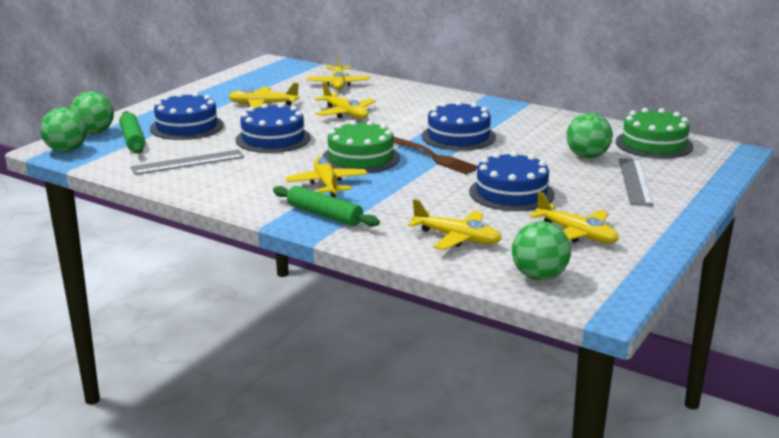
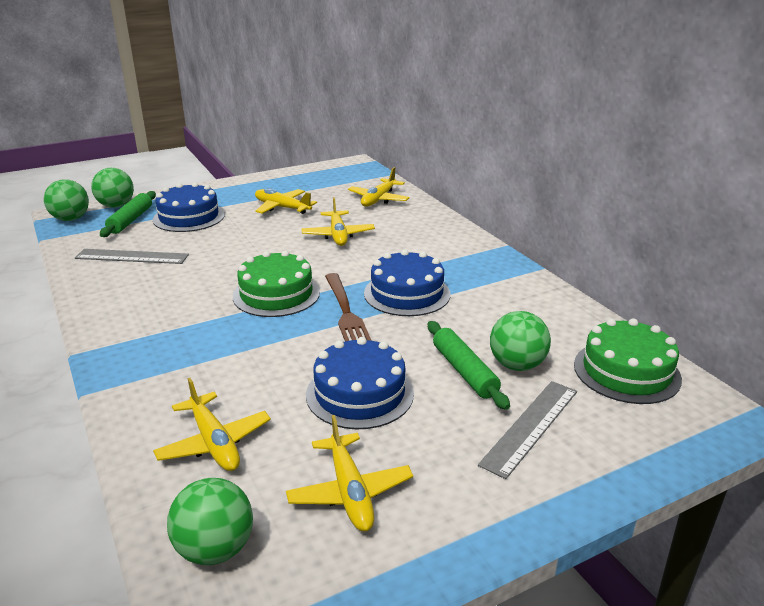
camera: 30 degrees right, 5 degrees up
blue cake [236,103,311,153] -> none
green rolling pin [273,186,380,227] -> green rolling pin moved to [428,321,510,410]
yellow plane [285,156,367,197] -> none

